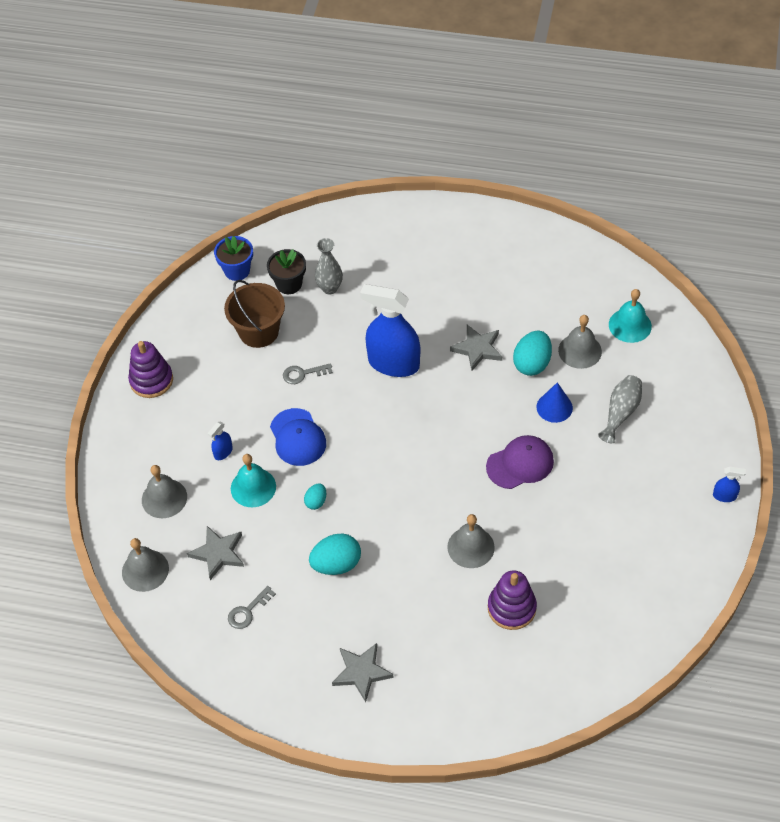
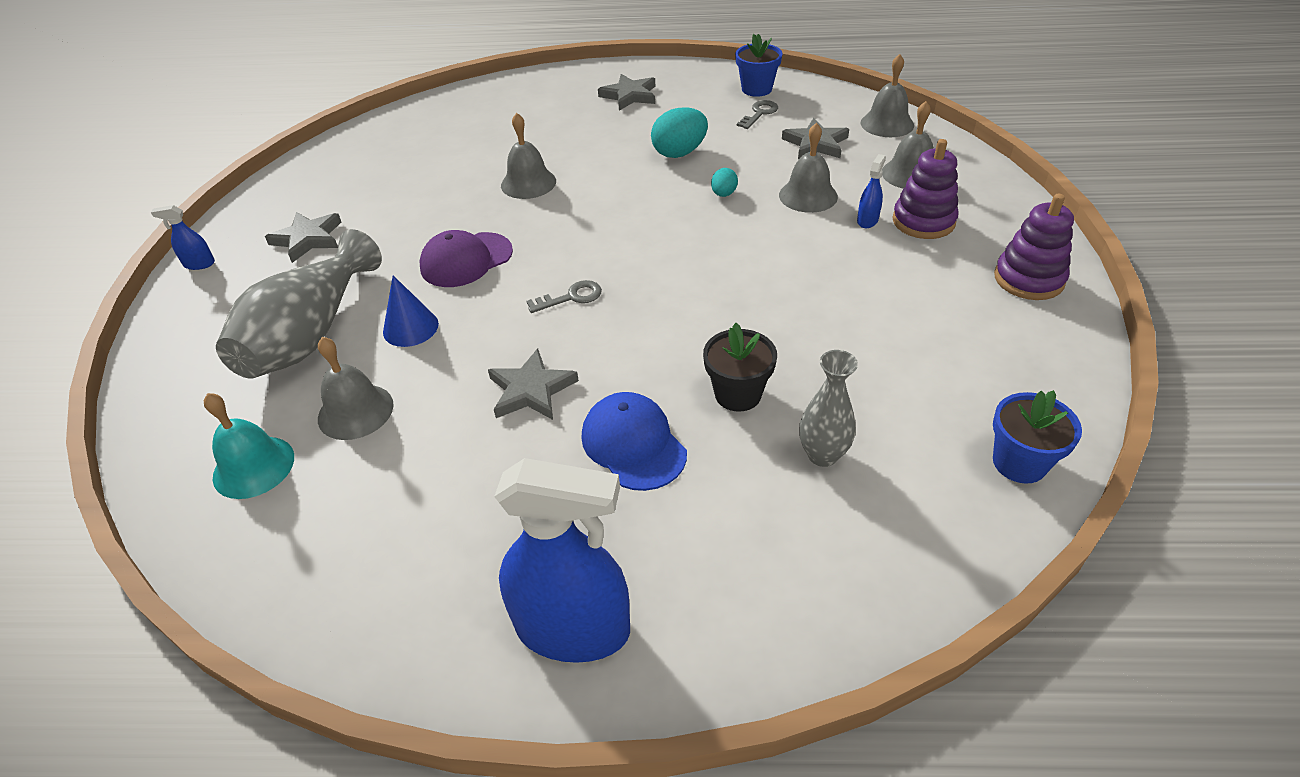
camera: 170 degrees right, 10 degrees down
brown bucket [224,280,285,348] -> none
turquoise bell [231,454,276,507] -> grey bell [779,123,838,213]
black flower pot [267,249,306,294] -> black flower pot moved to [703,323,777,412]
blue cap [270,408,326,466] -> blue cap moved to [582,392,687,491]
grey key [283,363,333,384] -> grey key moved to [526,280,602,313]
blue spray bottle [360,284,420,377] -> blue spray bottle moved to [494,458,630,663]
purple stacking toy [488,570,537,630] -> purple stacking toy moved to [892,139,958,239]
turquoise egg [513,330,552,376] -> none
grey vase [598,375,642,443] -> grey vase [216,229,382,378], size x1.81
none -> grey star [265,212,341,263]
none -> blue flower pot [735,34,783,97]

